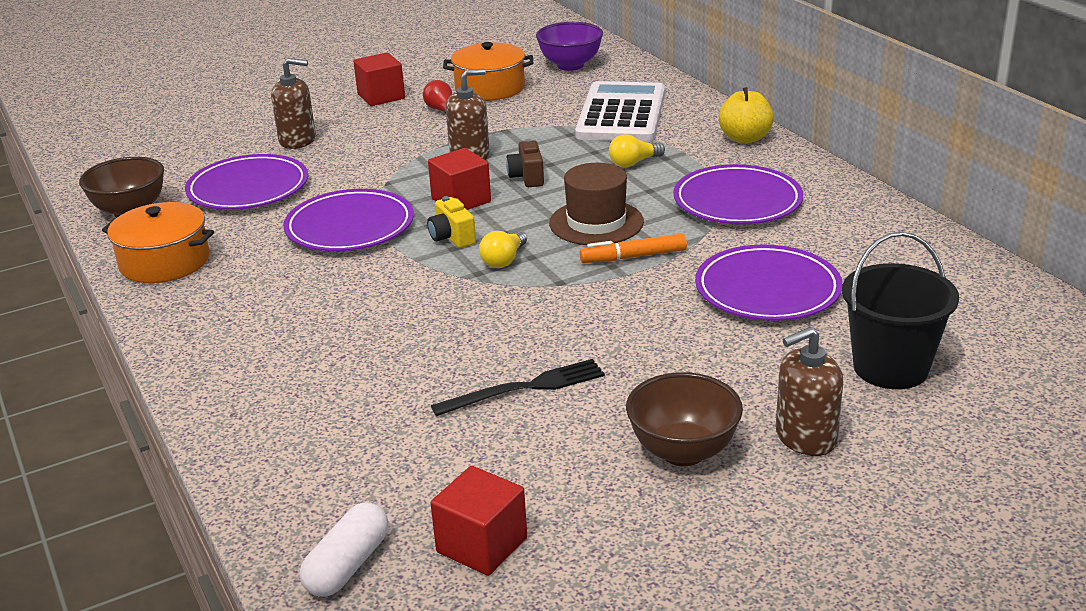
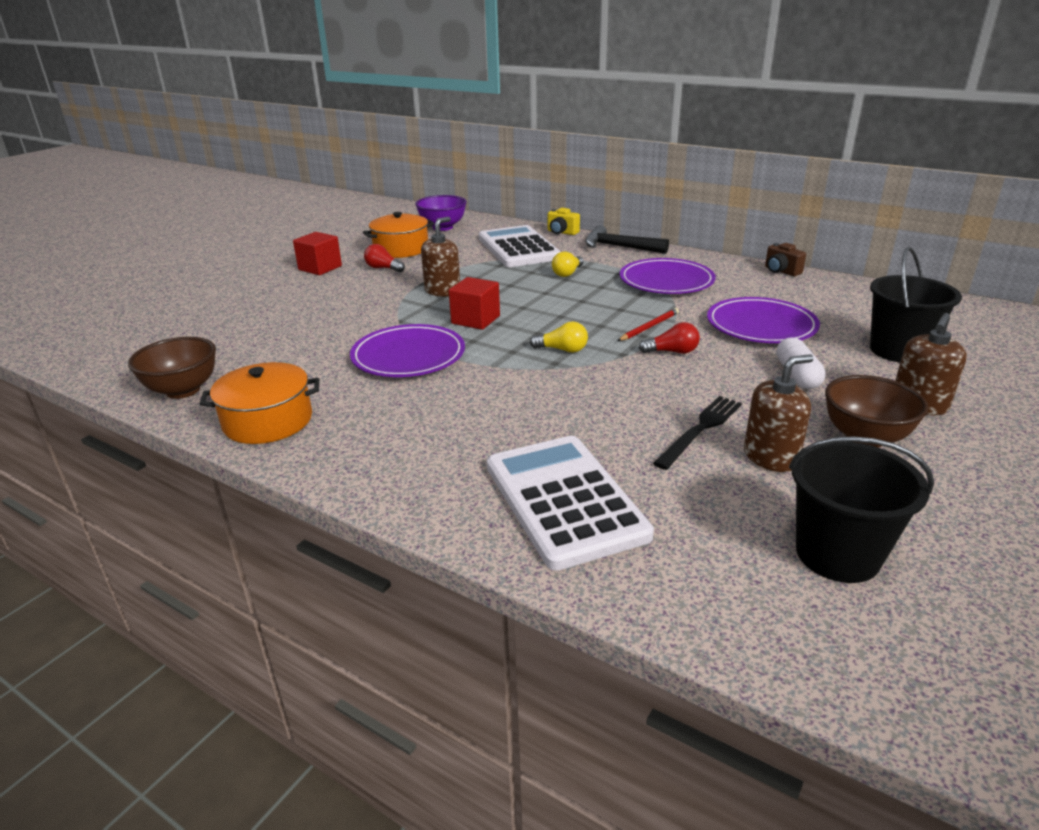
camera: 30 degrees left, 0 degrees up
purple plate [185,154,308,210] -> none
brown soap dispenser [271,58,316,149] -> brown soap dispenser moved to [744,354,813,472]
white capsule [300,502,389,597] -> white capsule moved to [776,337,826,389]
yellow camera [427,196,476,248] -> yellow camera moved to [548,208,580,235]
red cube [430,466,527,576] -> black bucket [789,436,934,583]
yellow light bulb [479,230,527,268] -> yellow light bulb turned 75 degrees counterclockwise [530,321,588,353]
brown camera [506,139,544,187] -> brown camera moved to [765,243,806,276]
brown hat [549,163,644,245] -> none
orange marker [580,234,687,263] -> red pencil [618,308,679,341]
yellow apple [719,87,774,144] -> black hammer [585,225,669,254]
none -> white calculator [487,436,654,571]
none -> red light bulb [639,322,700,354]

